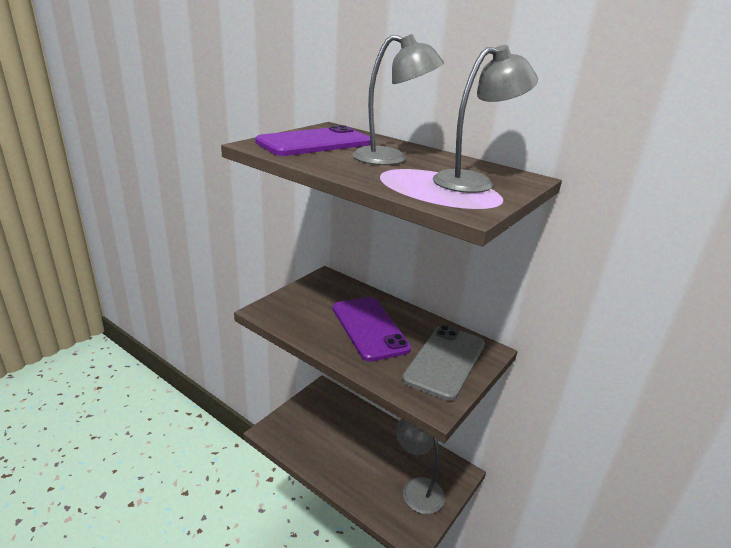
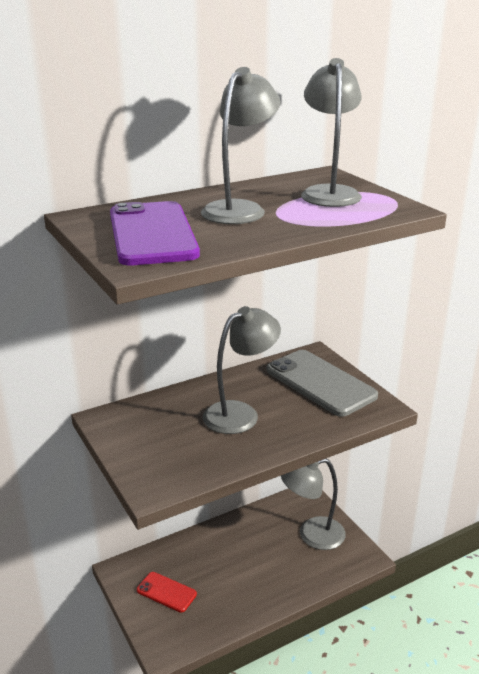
camera: 65 degrees left, 0 degrees up
purple phone [333,297,411,362] -> grey lamp [203,306,281,434]
none -> red phone [137,572,197,613]

